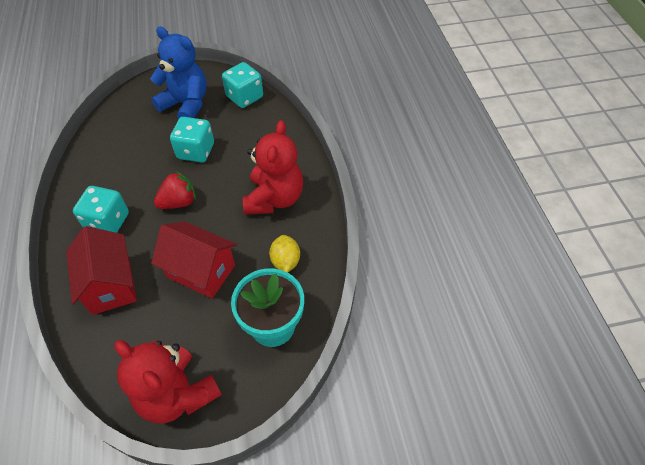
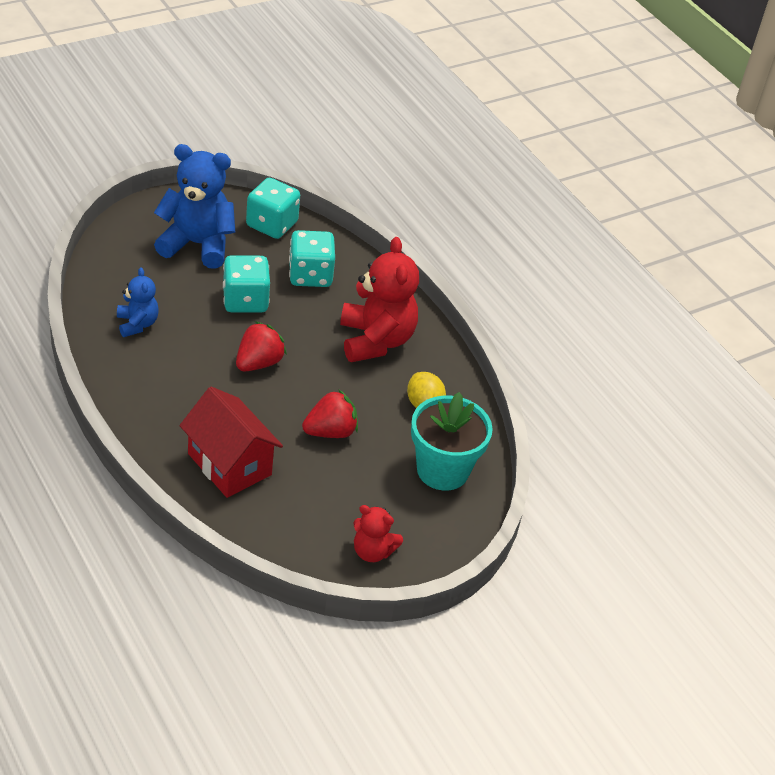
camera: 25 degrees left, 10 degrees down
turquoise dice [73,186,129,233] -> turquoise dice moved to [289,230,335,287]
red teddy bear [114,340,222,424] -> red teddy bear [354,505,403,562], size x0.54
red house [151,221,237,299] -> red strawberry [302,389,358,438]
none -> blue teddy bear [117,268,159,337]

